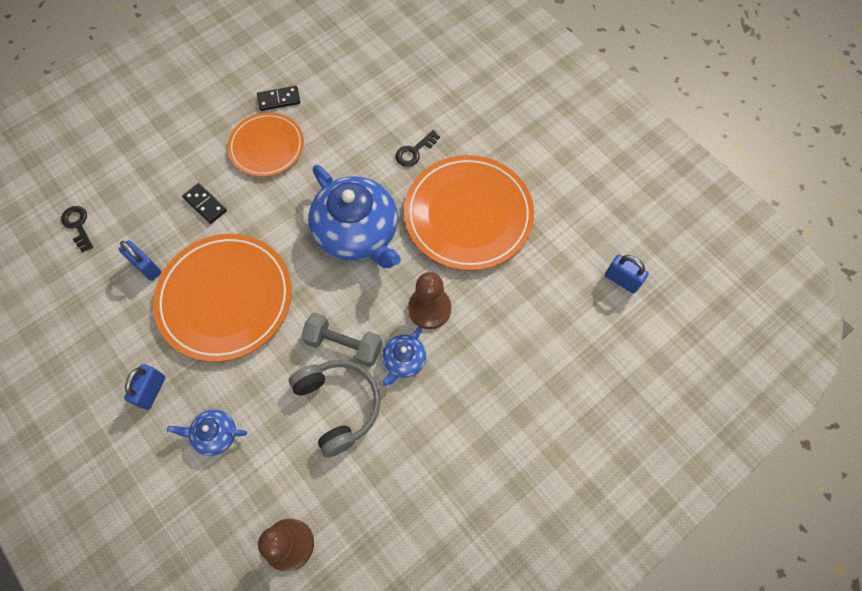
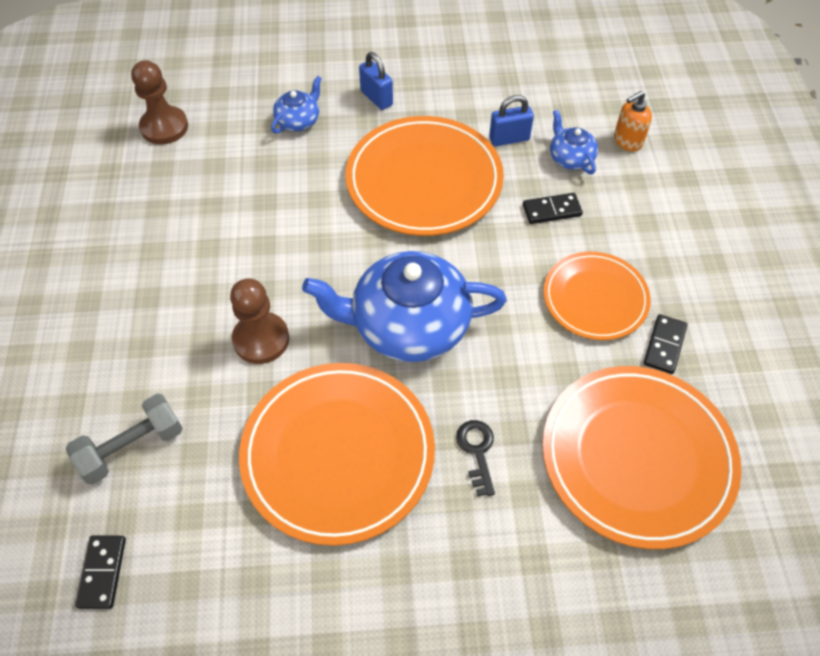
camera: 125 degrees right, 10 degrees down
black key [61,206,93,252] -> none
grey headphones [289,360,381,458] -> none
grey dumbbell [301,313,382,367] -> grey dumbbell moved to [66,394,183,485]
blue teapot [382,327,426,386] -> blue teapot moved to [550,109,598,174]
blue padlock [605,255,649,294] -> black domino [75,536,126,609]
none -> orange plate [542,366,741,549]
none -> orange soap dispenser [614,91,652,151]

